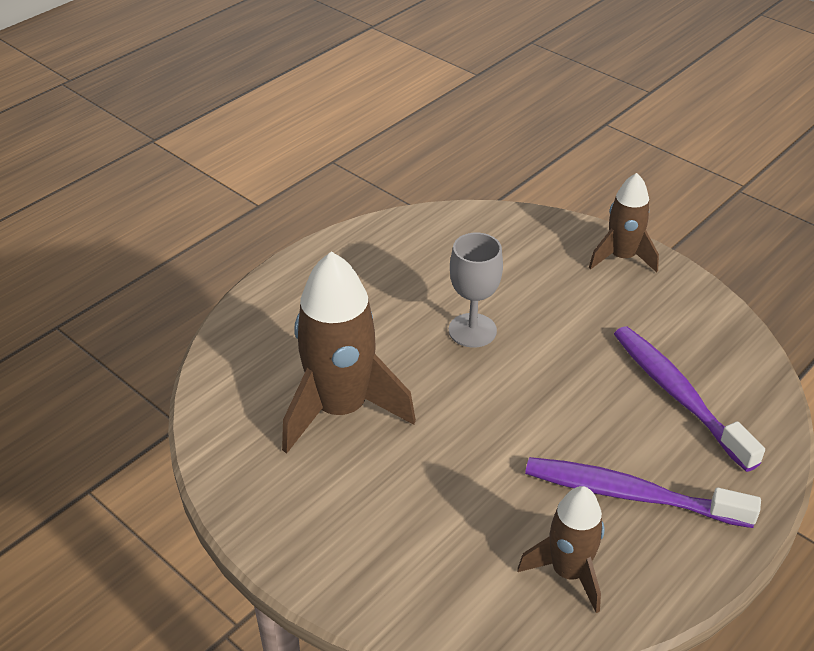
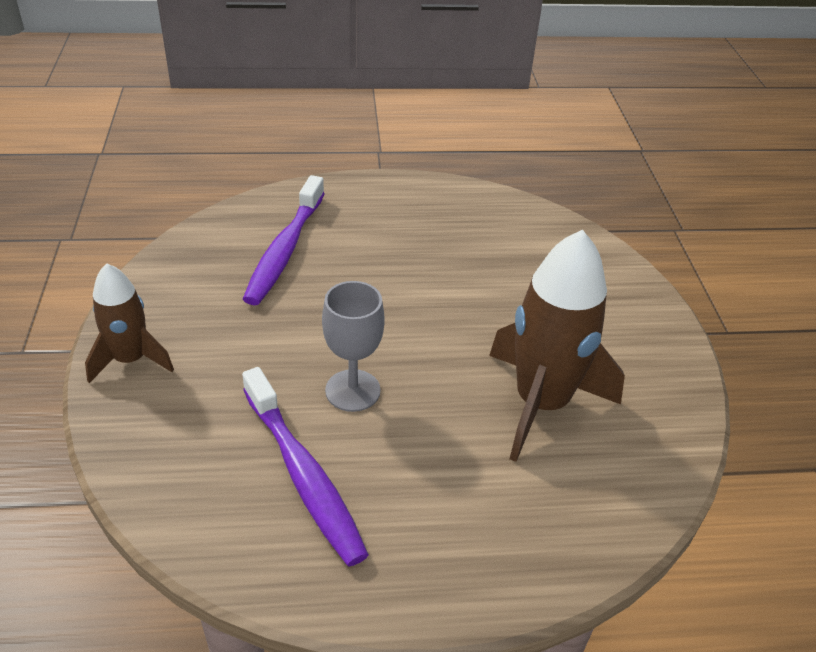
camera: 140 degrees left, 0 degrees up
brown rocket [517,486,604,613] -> none
purple toothbrush [525,457,761,528] -> purple toothbrush moved to [242,367,369,567]

